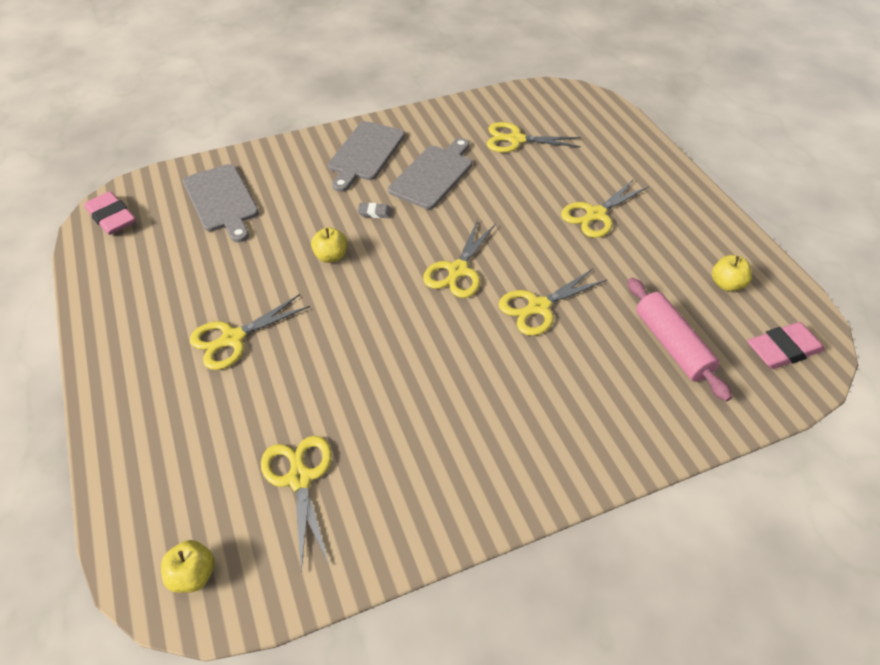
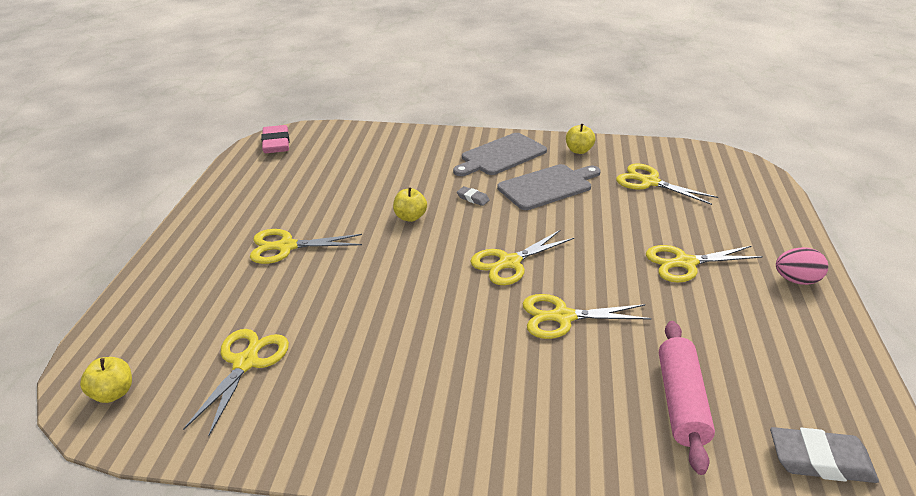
camera: 30 degrees right, 15 degrees down
grey cutting board [183,164,259,242] -> none
yellow apple [712,255,752,291] -> yellow apple moved to [566,124,595,154]
pink eraser [748,322,825,369] -> grey eraser [770,427,879,483]
none -> pink egg [776,247,828,285]

